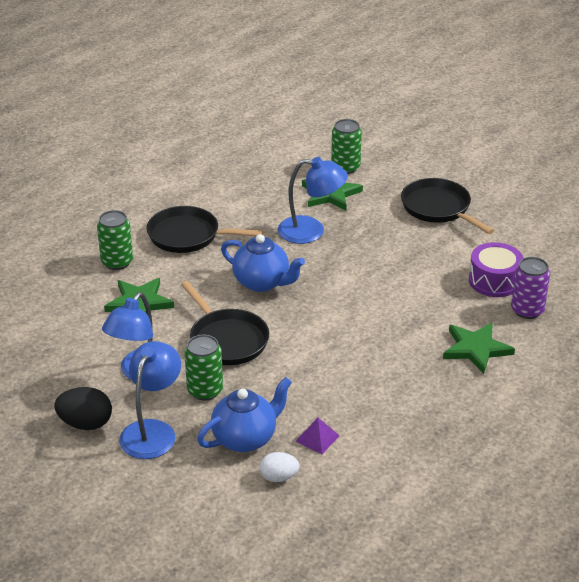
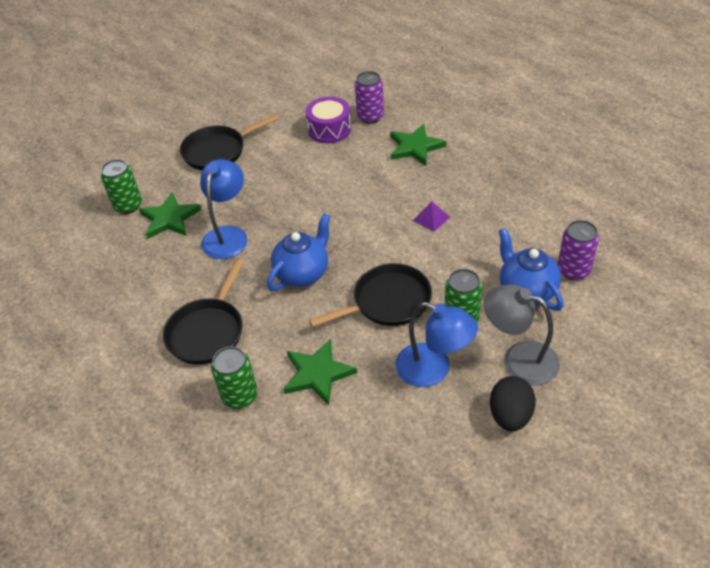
camera: 80 degrees left, 10 degrees up
blue lamp [119,341,181,459] -> grey lamp [484,284,560,385]
white egg [260,452,300,482] -> purple can [557,220,599,280]
purple pyramid [295,418,340,454] -> purple pyramid moved to [413,201,450,232]

